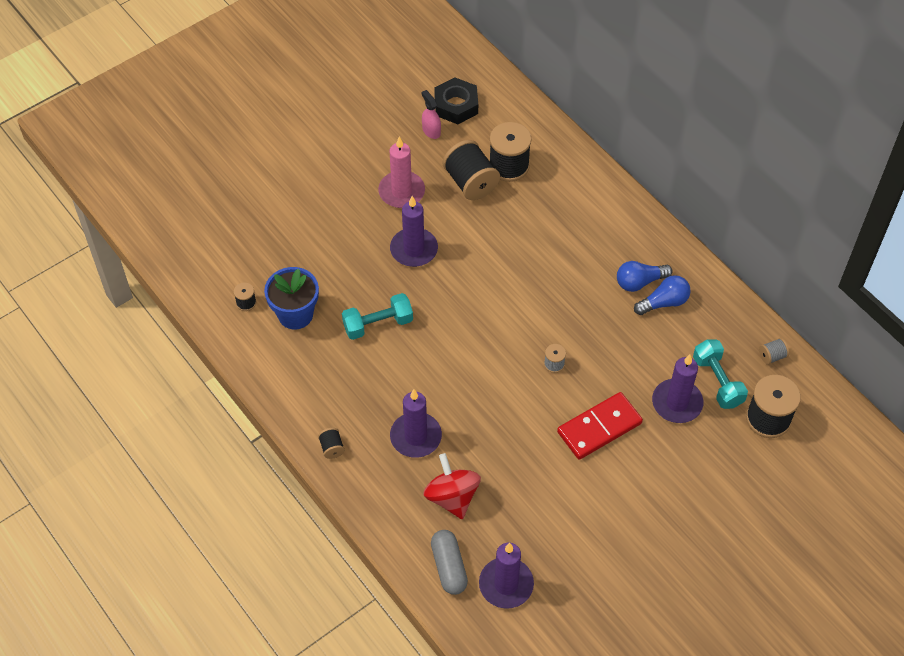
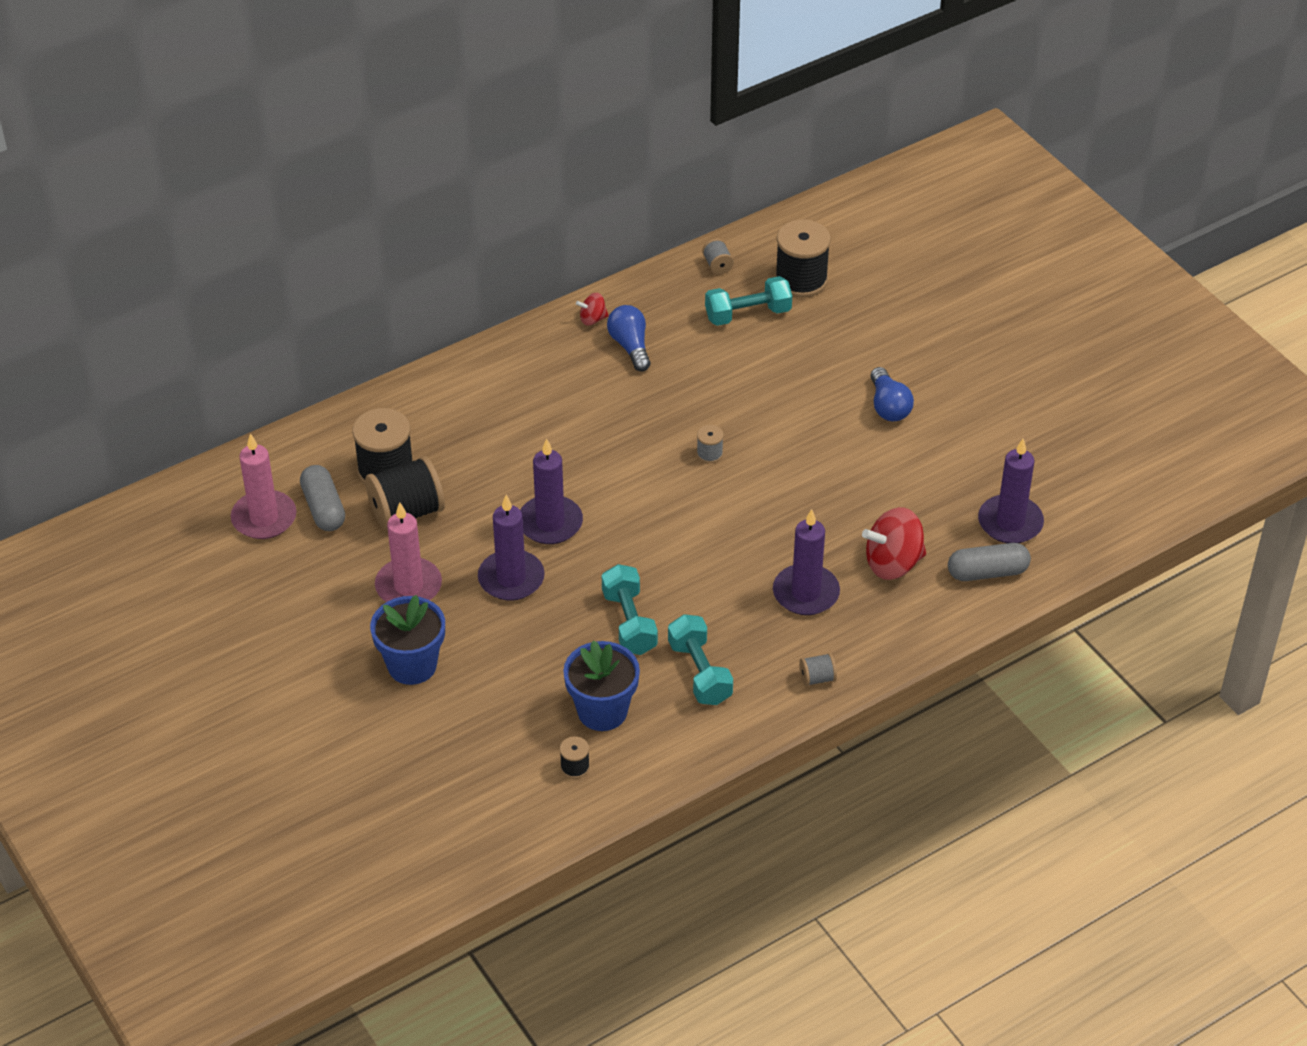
camera: 85 degrees left, 10 degrees down
black spool [318,428,345,459] -> grey spool [799,653,837,686]
pink spray bottle [421,90,441,139] -> none
black nut [434,77,478,124] -> pink candle [231,433,296,539]
red domino [557,392,643,460] -> none
blue light bulb [617,261,673,292] -> blue light bulb moved to [870,367,914,422]
purple candle [652,354,703,423] -> purple candle moved to [520,439,583,544]
none -> grey capsule [300,465,345,531]
none -> blue flower pot [370,595,445,685]
none -> red spinning top [576,293,609,326]
none -> turquoise dumbbell [668,614,733,705]

